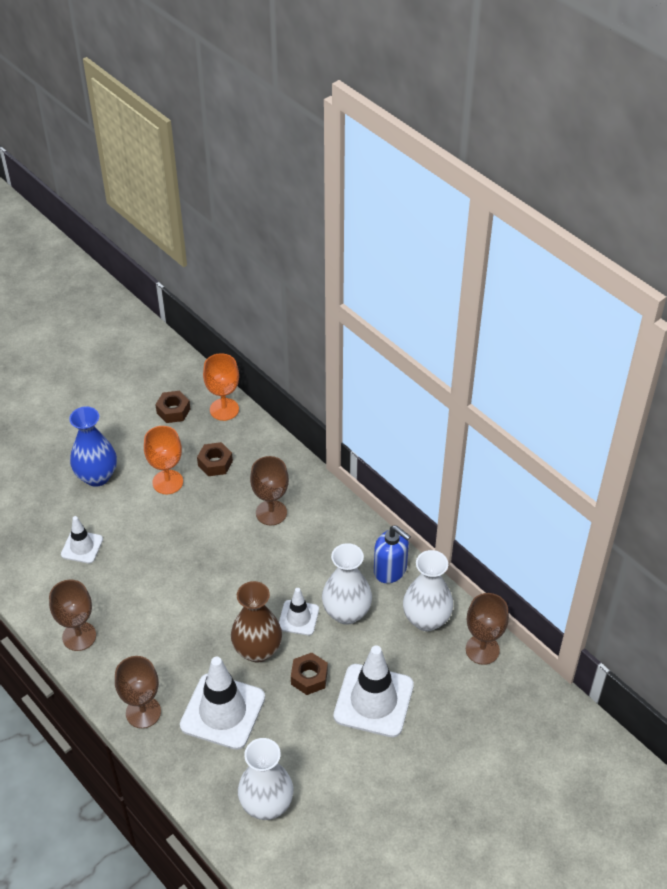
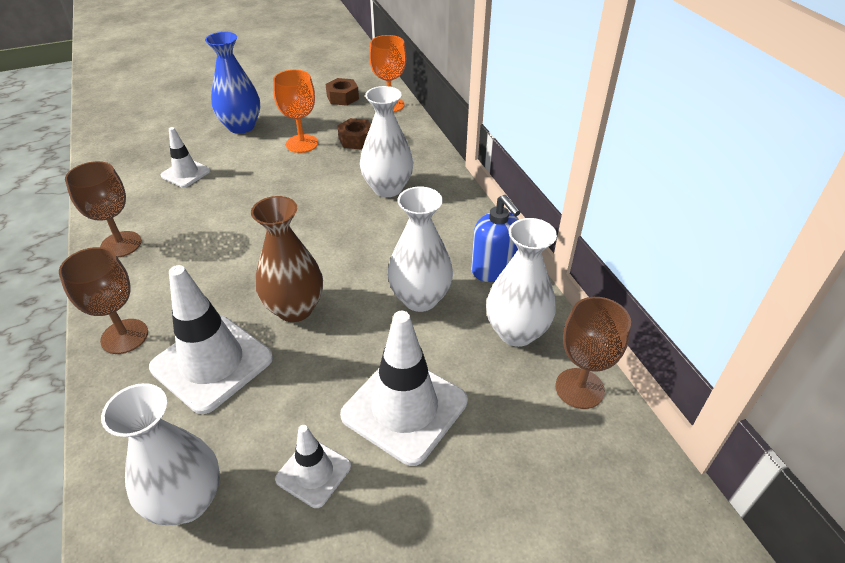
camera: 20 degrees right, 5 degrees down
brown goblet [250,456,289,525] -> white vase [360,86,414,197]
white traffic cone [279,588,319,635] -> white traffic cone moved to [275,425,351,508]
brown nut [291,653,328,695] -> none

